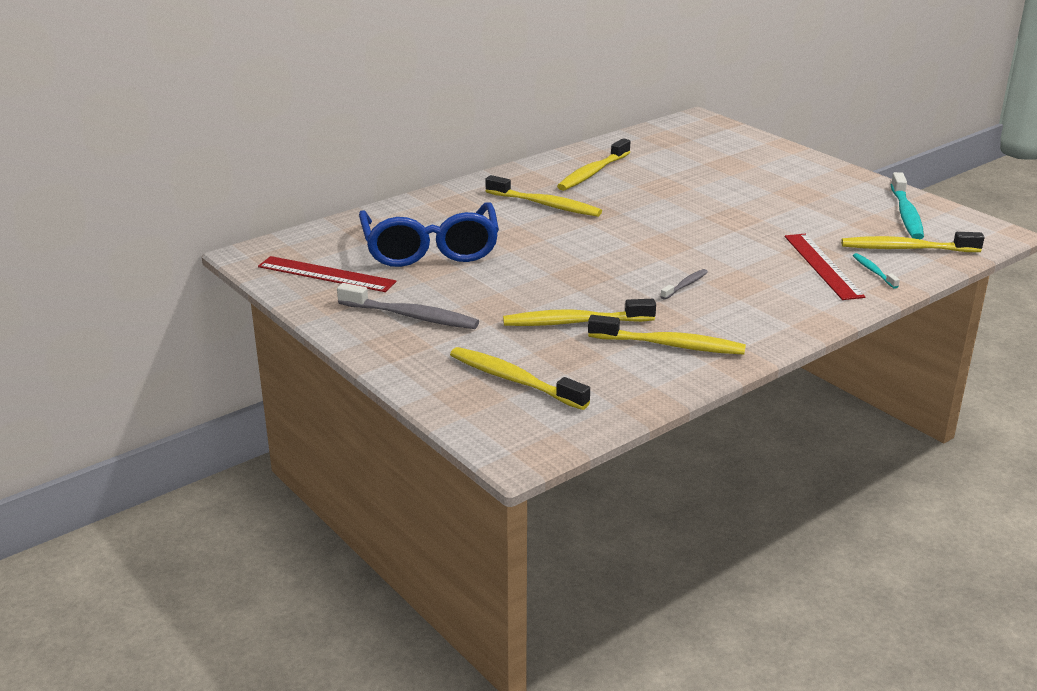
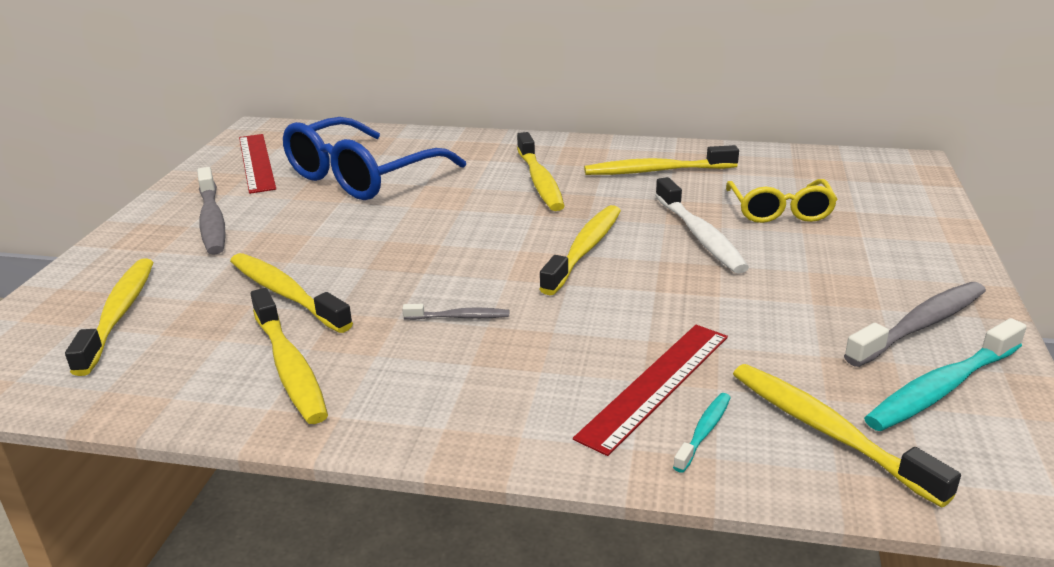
camera: 50 degrees right, 0 degrees up
none -> yellow toothbrush [539,205,621,295]
none -> white toothbrush [655,177,749,274]
none -> yellow glasses [726,179,838,223]
none -> grey toothbrush [844,282,986,367]

